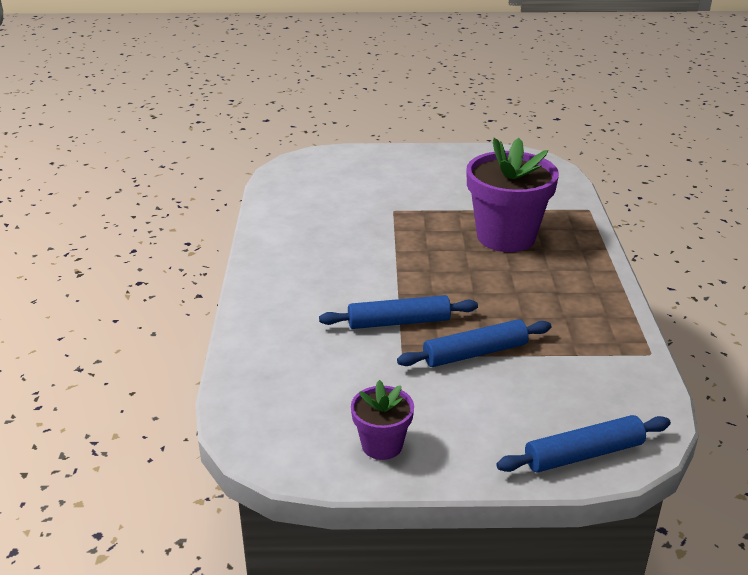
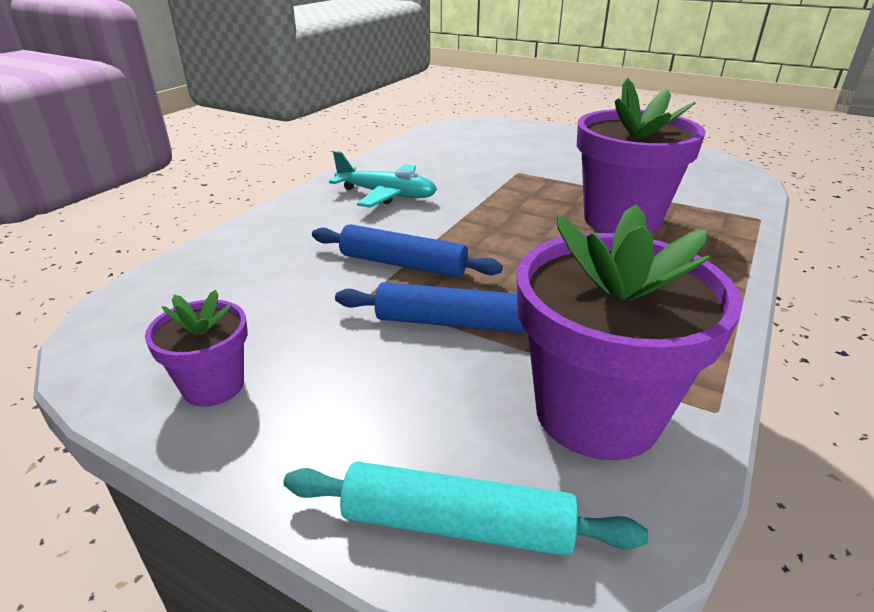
camera: 30 degrees right, 0 degrees up
blue rolling pin [496,415,671,472] -> turquoise rolling pin [283,461,648,556]
none -> turquoise plane [329,151,437,207]
none -> purple flower pot [517,204,743,460]

